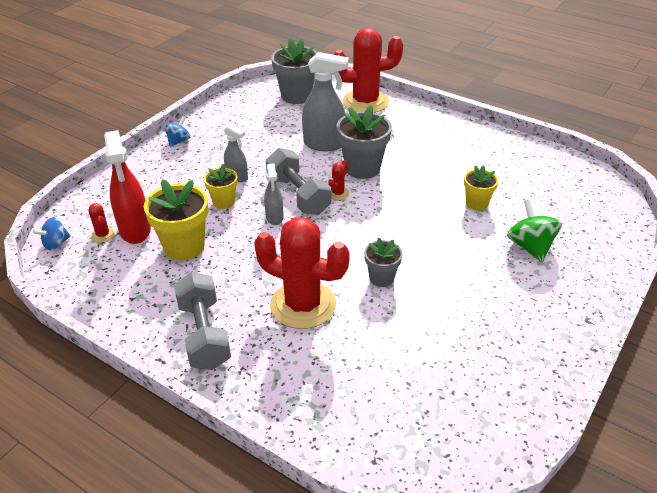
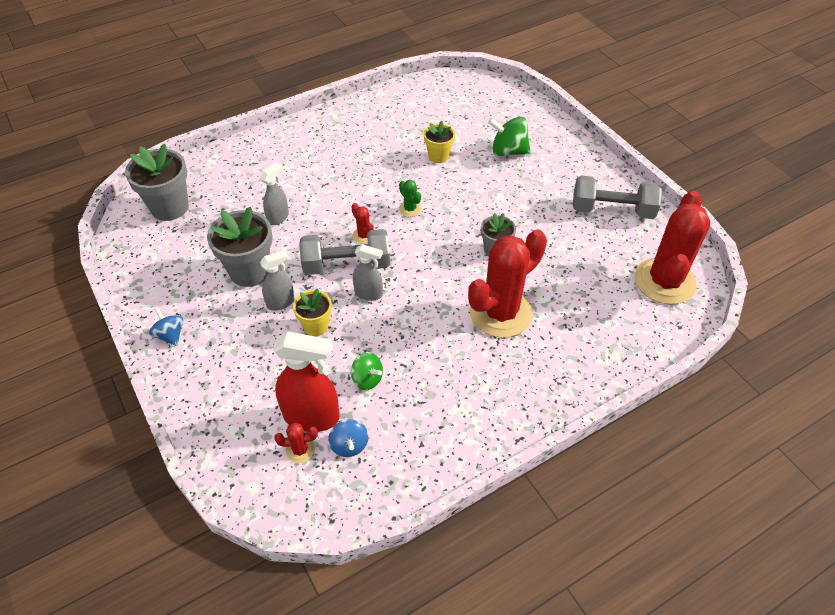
camera: 65 degrees left, 10 degrees up
blue spinning top [33,217,71,250] -> blue spinning top moved to [328,419,369,457]
yellow flower pot [144,179,209,260] -> green spinning top [351,352,383,390]
grey dumbbell [174,272,231,370] -> grey dumbbell moved to [573,176,662,219]
grey spray bottle [302,52,349,151] -> grey spray bottle [260,162,289,225], size x0.57
red cactus [334,28,403,113] -> red cactus moved to [635,191,711,304]
grey flower pot [336,105,392,179] -> grey flower pot moved to [207,207,272,287]
none -> green cactus [399,180,421,217]

